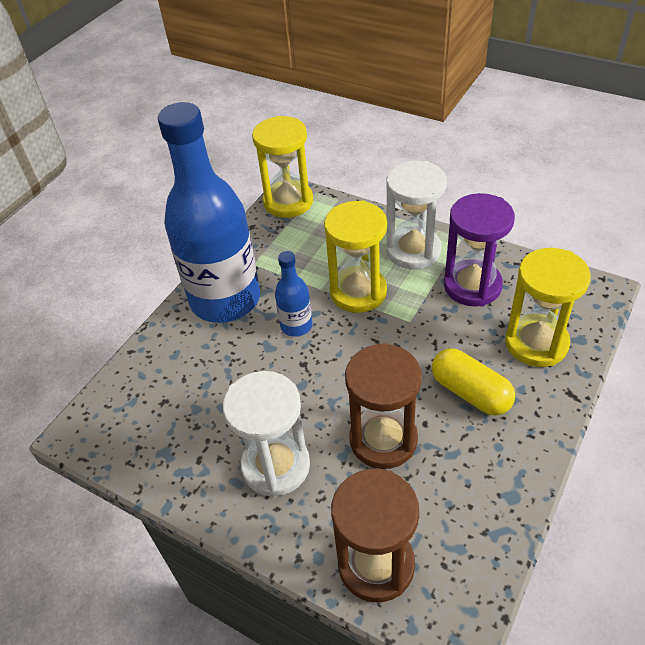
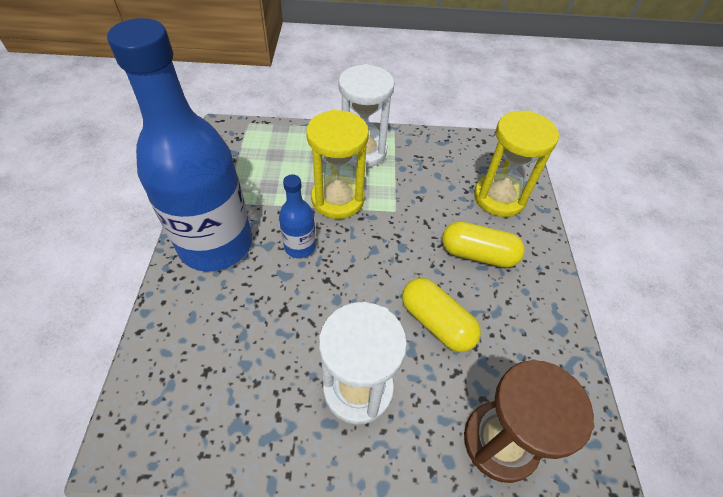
camera: 35 degrees left, 5 degrees up
yellow hourglass [252,116,313,218] -> none
brown hourglass [345,343,422,469] -> yellow capsule [402,278,481,352]
purple hourglass [444,193,515,306] -> none

